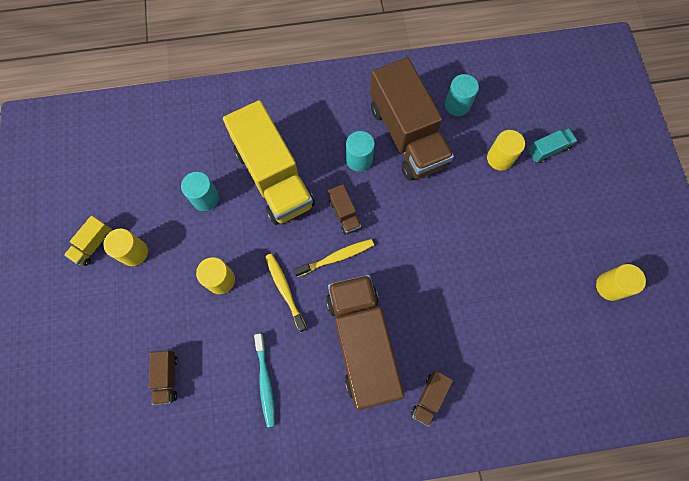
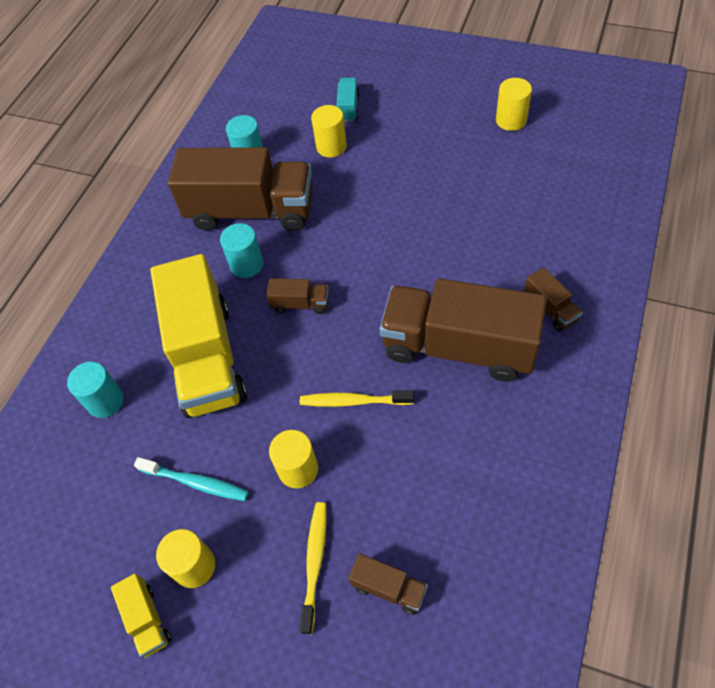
camera: 55 degrees left, 15 degrees down
turquoise cylinder [181,172,219,211] -> turquoise cylinder moved to [67,362,124,418]
yellow truck [223,100,315,225] -> yellow truck turned 75 degrees clockwise [150,254,247,418]
turquoise toothbrush [254,333,275,427] -> turquoise toothbrush moved to [134,457,249,501]
yellow toothbrush [293,239,374,277] -> yellow toothbrush moved to [299,502,327,634]

